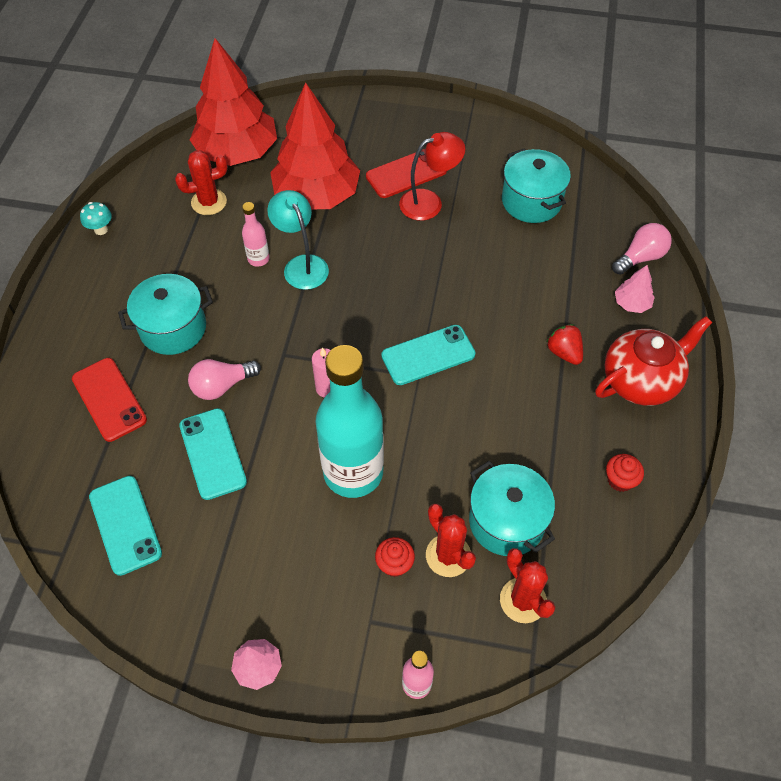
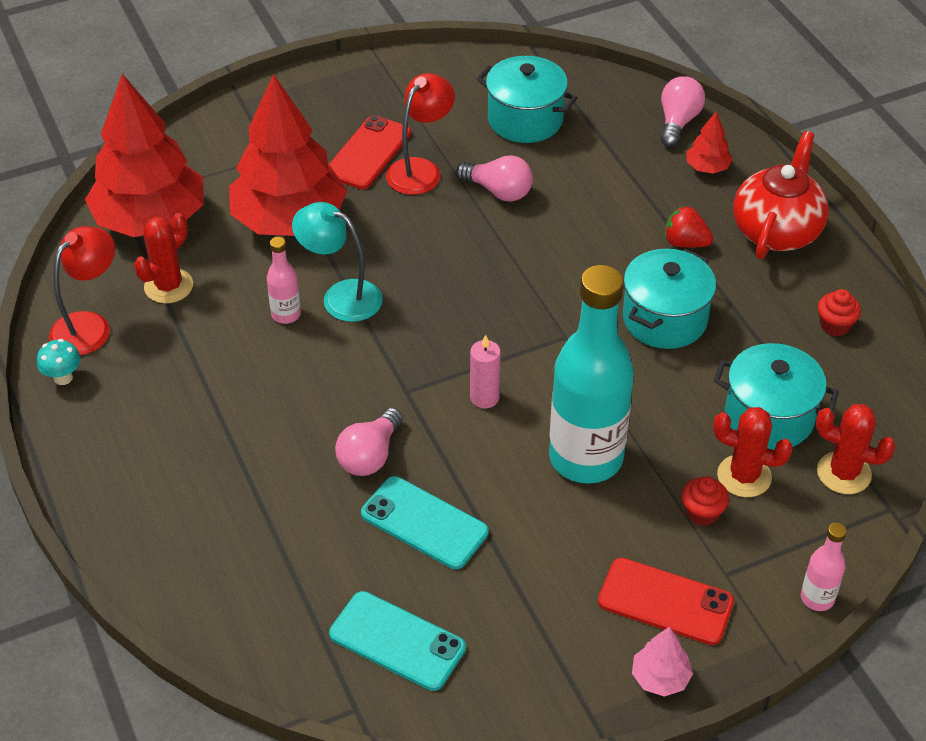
camera: 35 degrees left, 10 degrees down
red phone [72,358,147,442] -> red phone moved to [598,558,734,645]
turquoise pot [118,274,213,355] -> turquoise pot moved to [623,249,716,349]
turquoise phone [381,325,476,385] -> none
pink tree [615,265,655,313] -> red tree [687,112,733,174]
none -> red lamp [49,226,115,355]
none -> pink light bulb [456,155,533,202]

